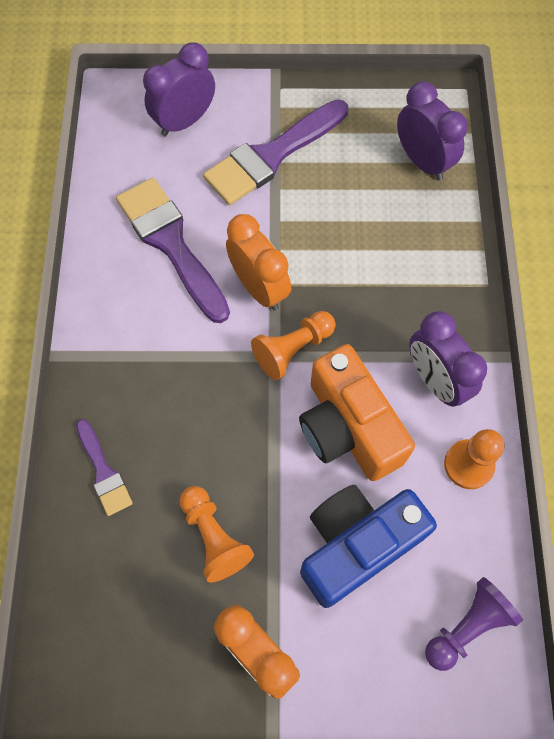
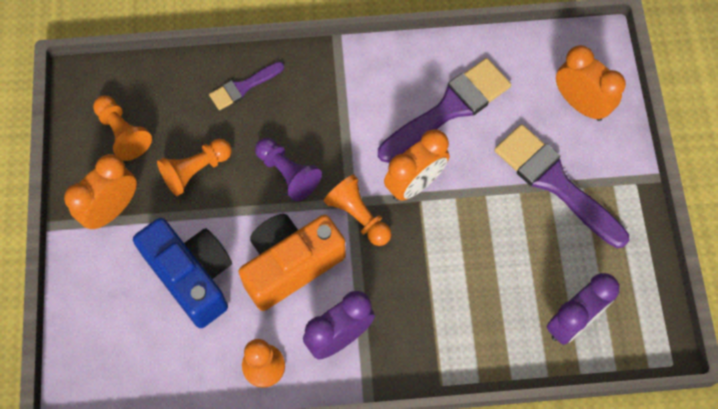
camera: 85 degrees right, 0 degrees up
purple clock [143,43,215,136] -> orange clock [556,45,626,121]
purple pawn [425,577,523,671] -> purple pawn moved to [255,138,322,201]
none -> orange pawn [93,96,152,161]

